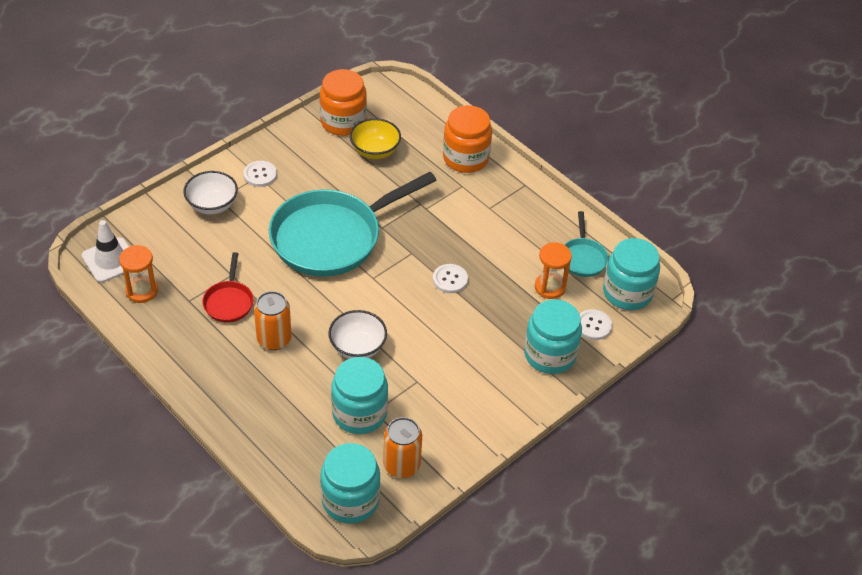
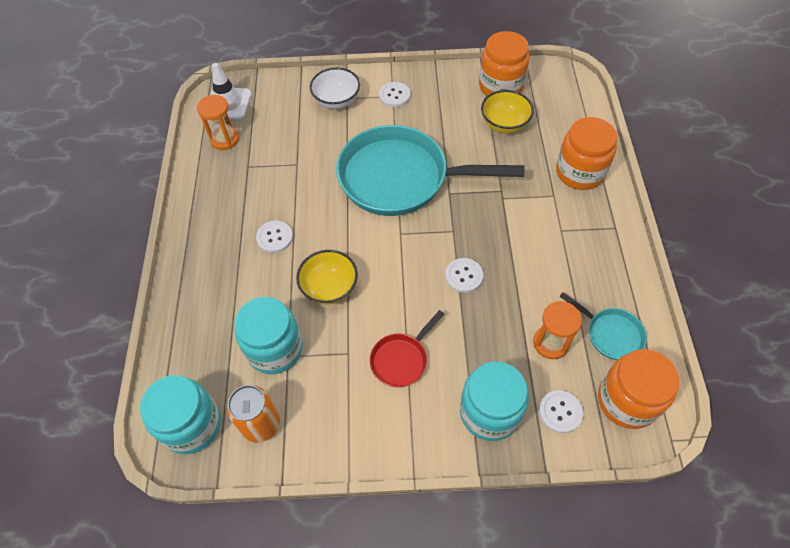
camera: 45 degrees right, 10 degrees up
red pan [202,252,254,322] -> red pan moved to [370,310,444,387]
orange can [254,291,292,350] -> white button [256,221,293,253]
white bowl [328,310,387,359] -> yellow bowl [296,250,358,305]
turquoise pan [564,211,609,277] -> turquoise pan turned 90 degrees counterclockwise [559,292,647,360]
turquoise jar [603,238,660,310] -> orange jar [598,349,679,429]

